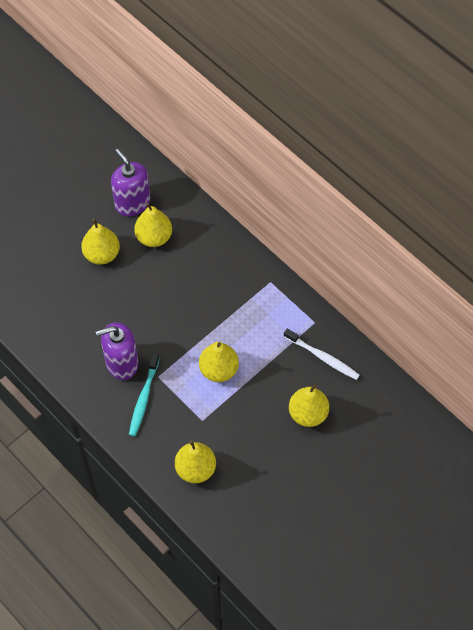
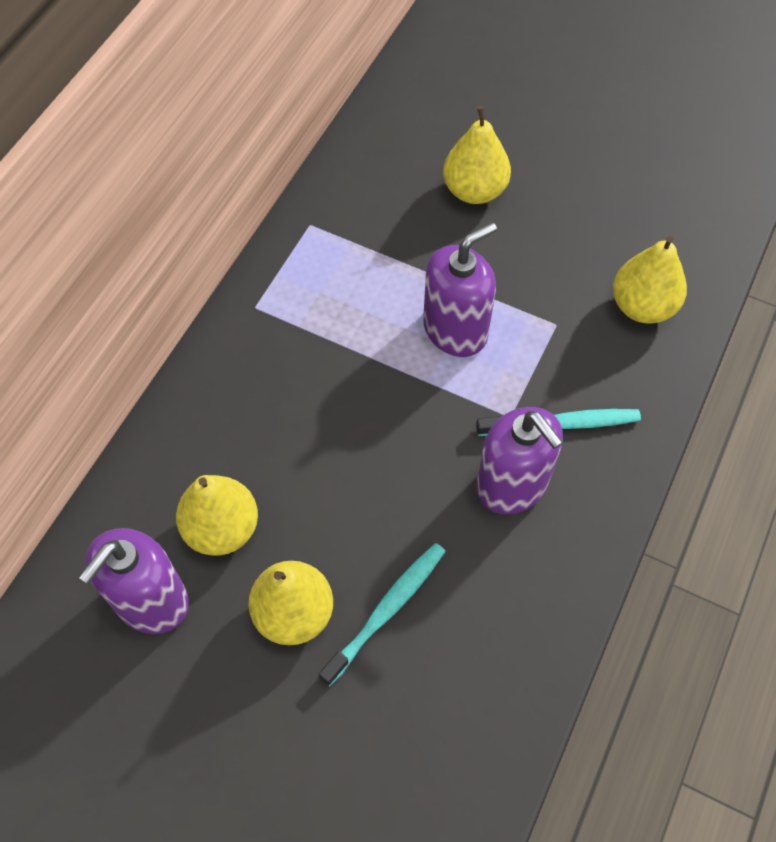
camera: 110 degrees left, 0 degrees up
yellow pear [199,342,239,382] -> purple soap dispenser [423,222,497,357]
white toothbrush [284,328,360,380] -> none
none -> turquoise toothbrush [319,543,446,686]

